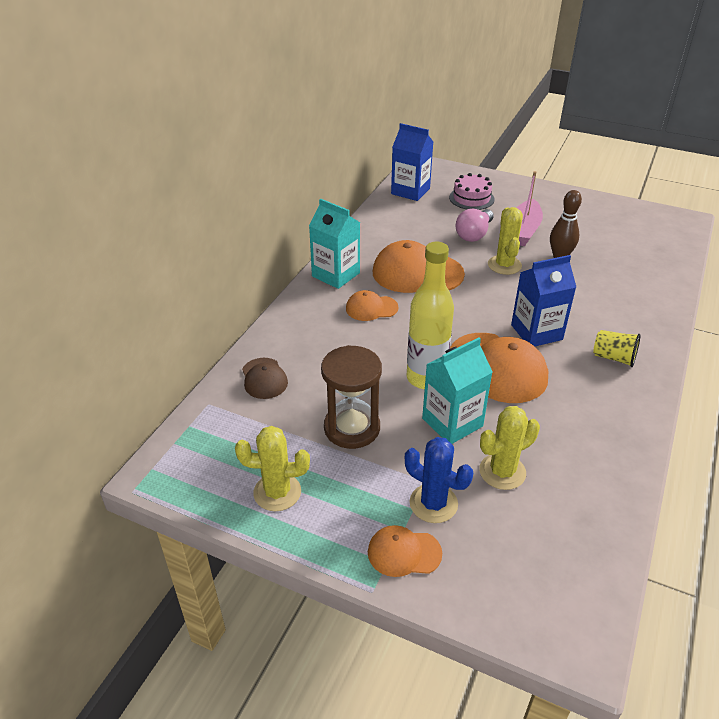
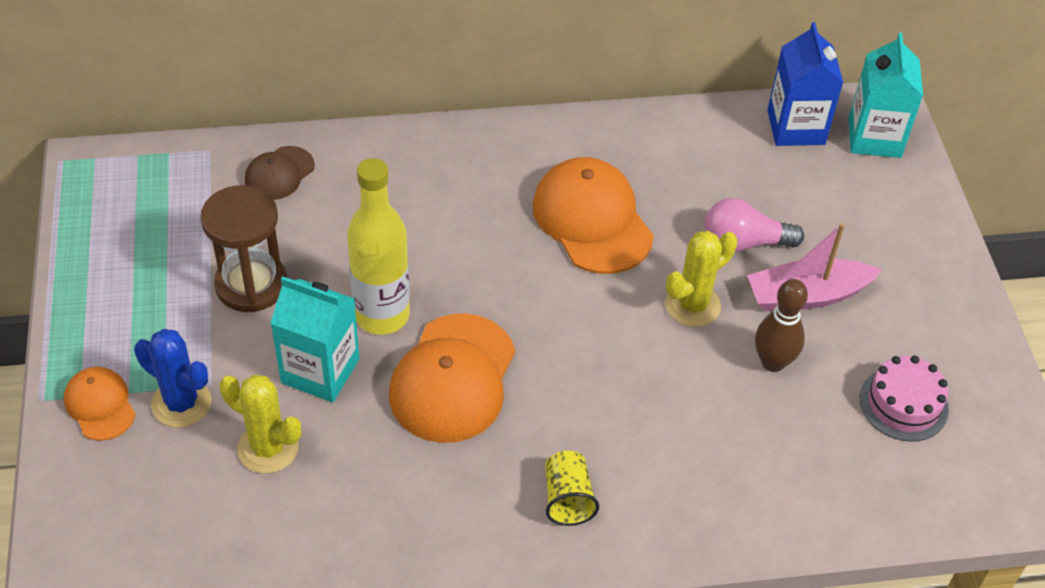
camera: 55 degrees right, 10 degrees up
yellow cactus [235,426,310,511] -> none
turquoise carton [309,198,360,289] -> turquoise carton moved to [849,33,923,158]
orange cap [346,290,398,321] -> none
blue cactus [405,437,473,523] -> blue cactus turned 60 degrees counterclockwise [134,329,212,428]
pink cake [449,173,495,210] -> pink cake moved to [860,355,949,442]
blue carton [511,255,576,346] -> none

